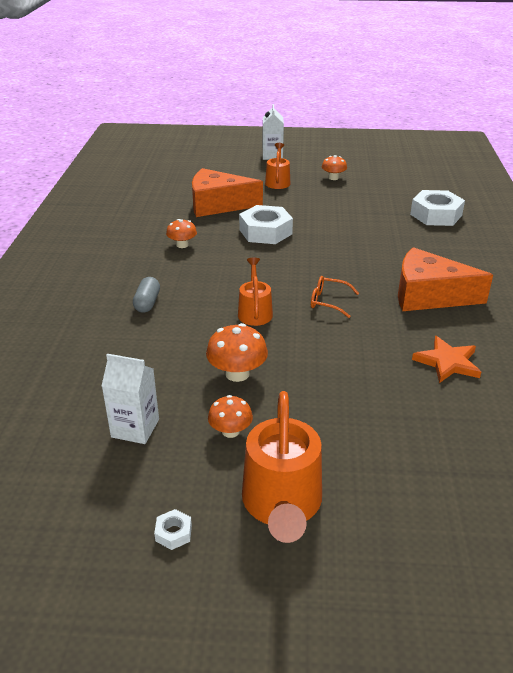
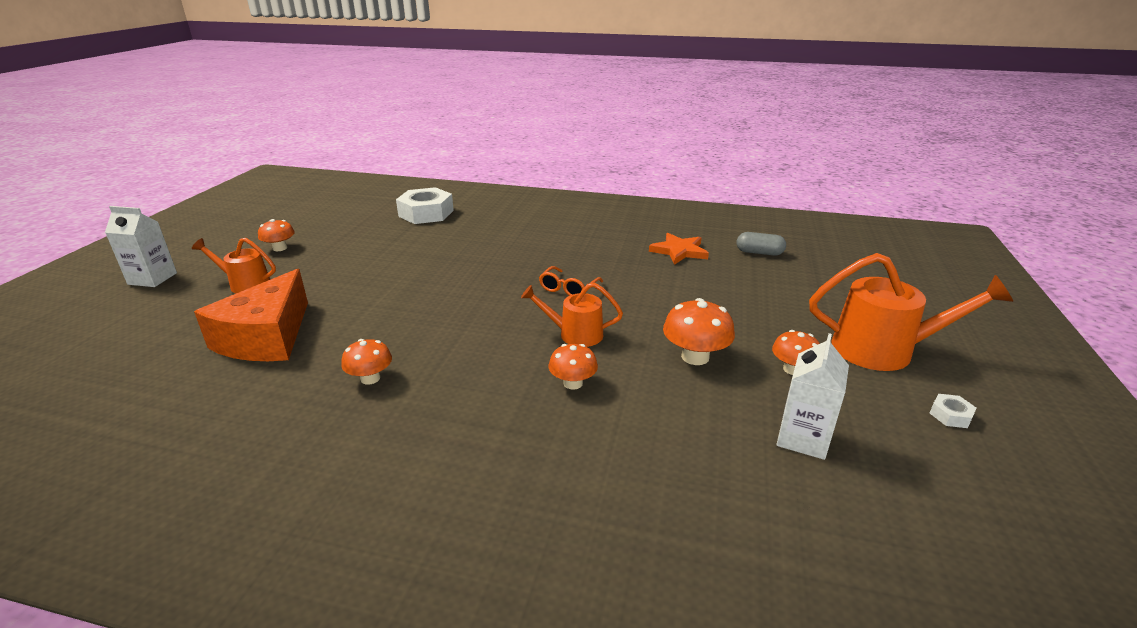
camera: 80 degrees left, 5 degrees down
grey capsule [133,277,160,313] -> grey capsule moved to [737,232,786,256]
white nut [239,205,293,244] -> none
orange cheese [398,247,493,311] -> none
none -> orange mushroom [549,344,598,390]

